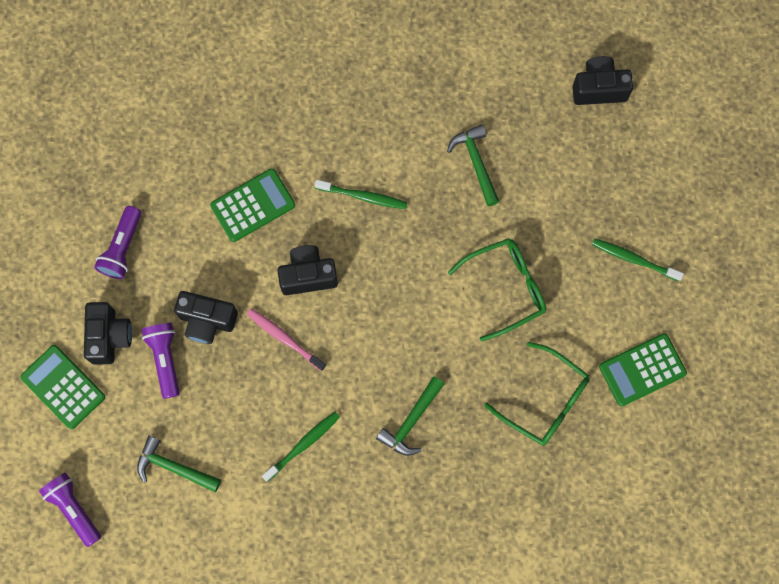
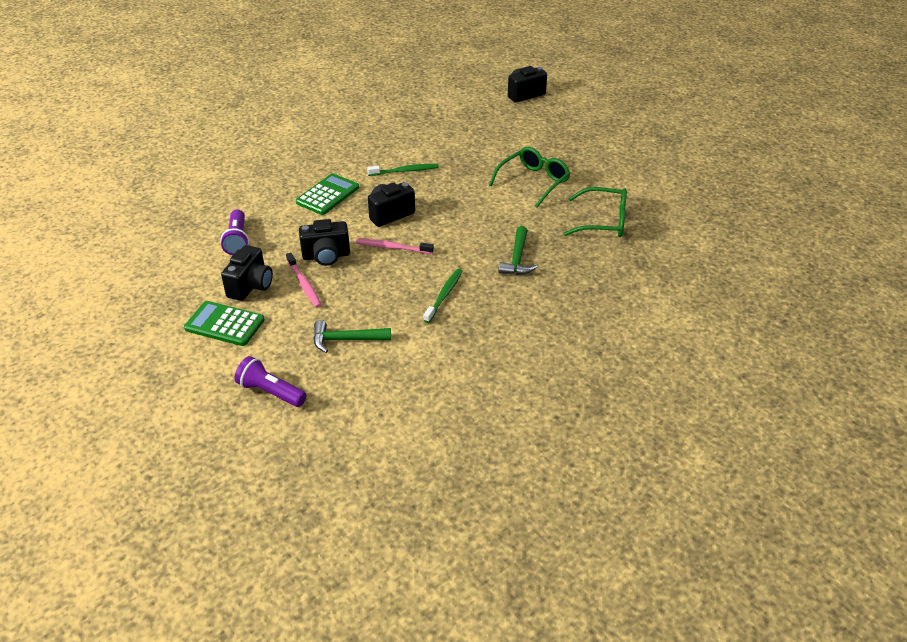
camera: 25 degrees left, 35 degrees down
black camera [84,302,132,365] -> black camera turned 45 degrees clockwise [221,245,273,301]
purple flashlight [142,323,180,399] -> pink toothbrush [286,253,321,308]
green hammer [447,124,500,206] -> none
green toothbrush [592,238,684,282] -> none
green calculator [599,333,687,406] -> none

